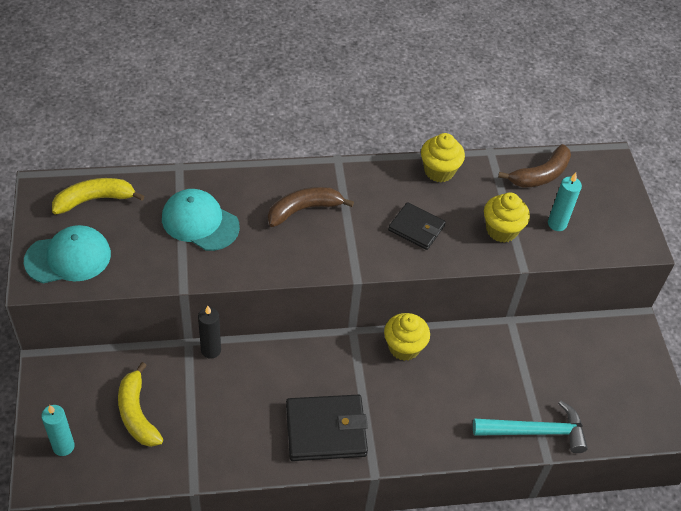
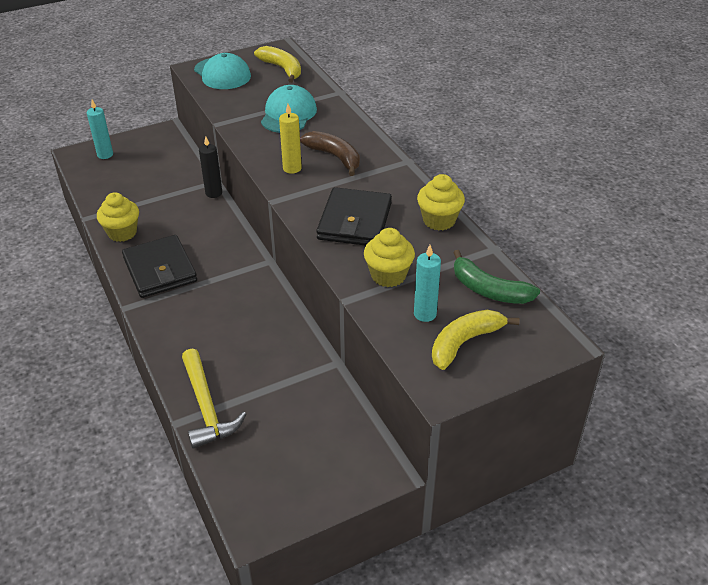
camera: 75 degrees right, 10 degrees down
yellow banana [118,362,163,447] -> yellow banana moved to [432,310,520,370]
yellow cupcake [384,313,430,361] -> yellow cupcake moved to [97,192,139,242]
black wallet [388,202,446,250] -> black wallet [316,187,392,246], size x1.59
turquoise hammer [473,400,588,453] -> yellow hammer [182,349,246,449]
brown banana [498,144,571,188] -> green banana [453,250,540,304]
none -> yellow candle [279,104,302,174]

